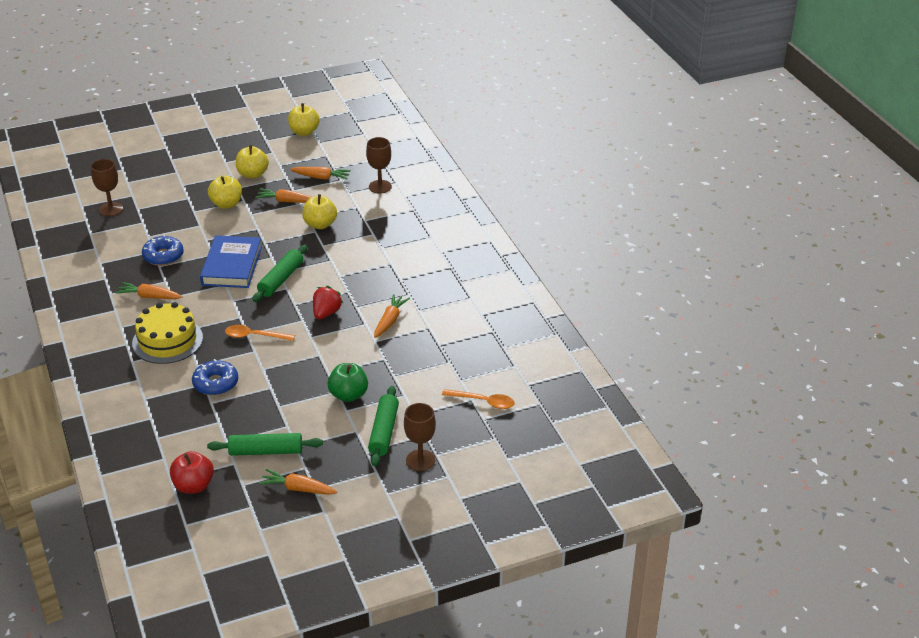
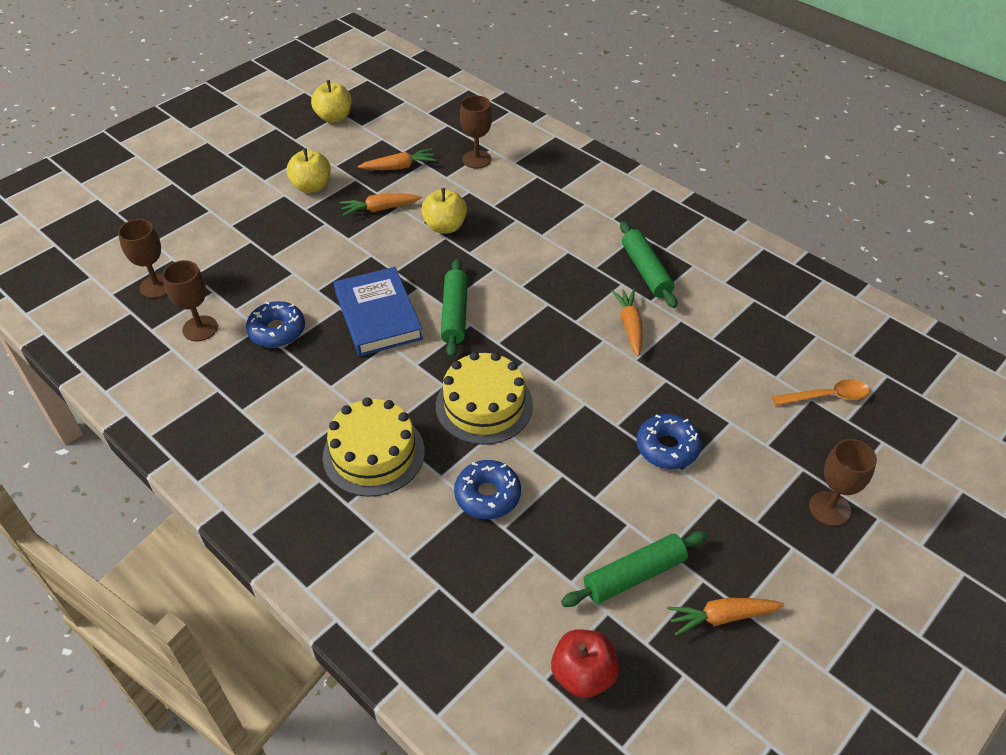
camera: 25 degrees left, 10 degrees up
orange carrot [115,282,182,299] -> none
yellow apple [208,176,242,209] -> none
orange spoon [225,325,295,341] -> yellow cake [436,352,533,445]
red strawberry [313,286,343,319] -> none
green apple [327,363,368,402] -> blue donut [637,414,702,469]
green rolling pin [368,386,399,466] -> green rolling pin moved to [620,221,677,308]
none -> brown goblet [162,260,218,341]

